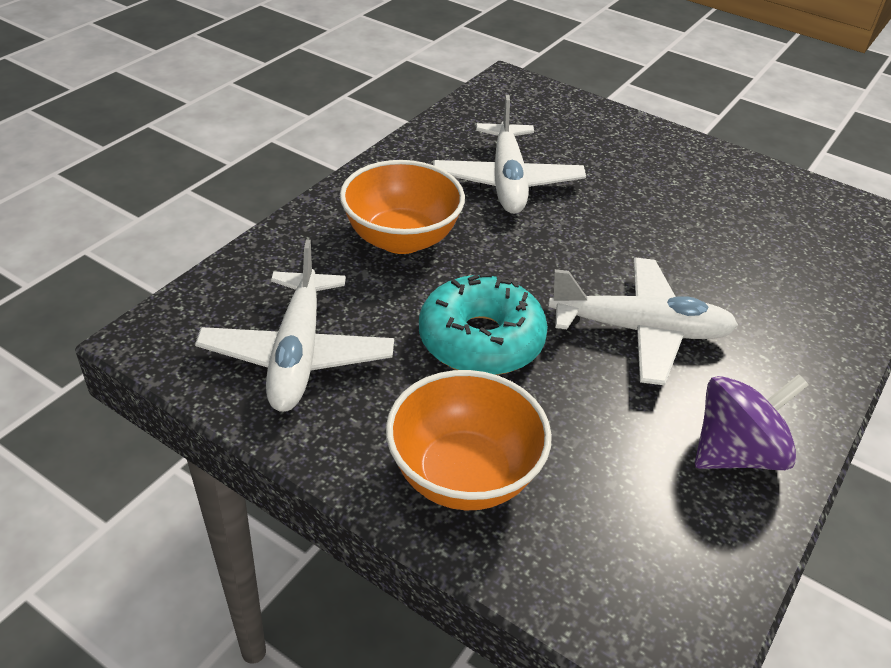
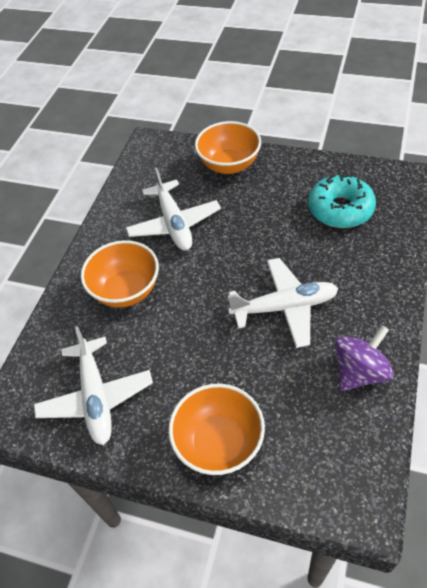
camera: 10 degrees left, 10 degrees up
turquoise donut [419,273,548,375] -> turquoise donut moved to [308,174,376,228]
none -> orange bowl [195,121,261,174]

